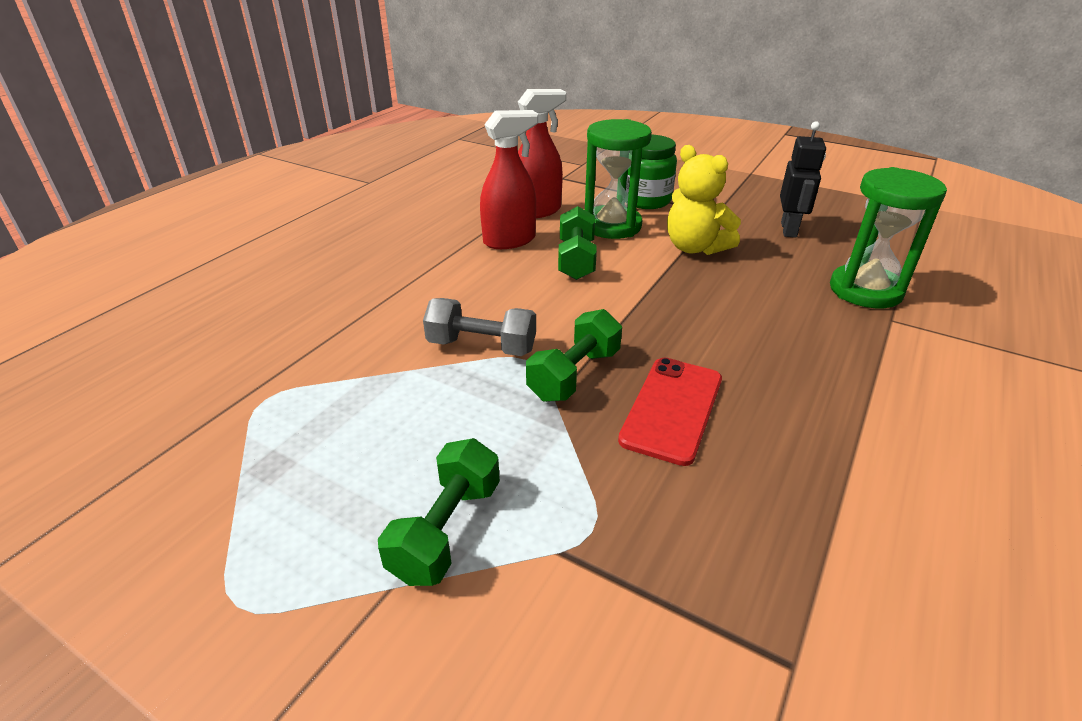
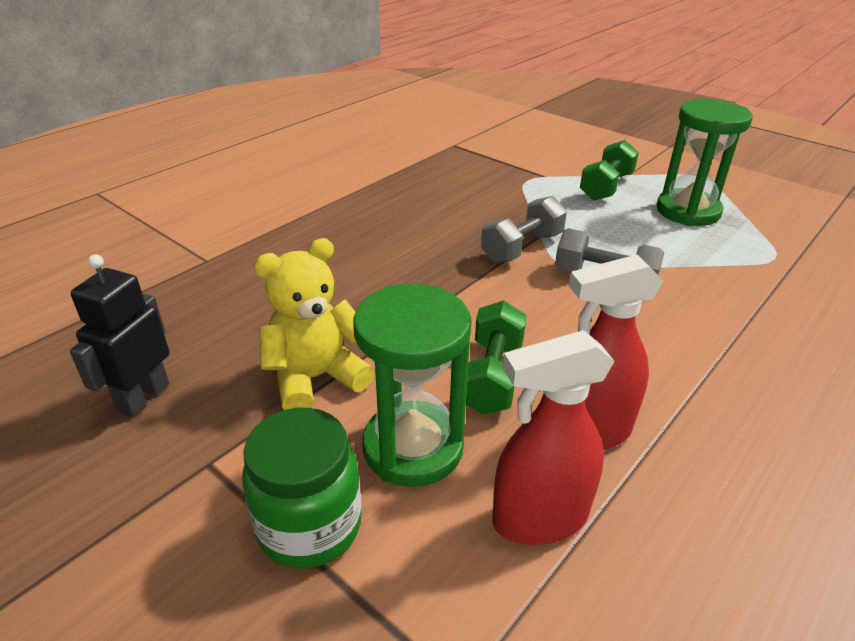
camera: 170 degrees left, 0 degrees up
green dumbbell [526,309,622,402] -> grey dumbbell [481,196,567,263]
red phone [618,358,722,466] -> none
yellow teddy bear [667,145,741,255] -> yellow teddy bear turned 90 degrees counterclockwise [254,238,374,410]
green hourglass [830,167,947,308] -> green hourglass moved to [656,99,753,226]

